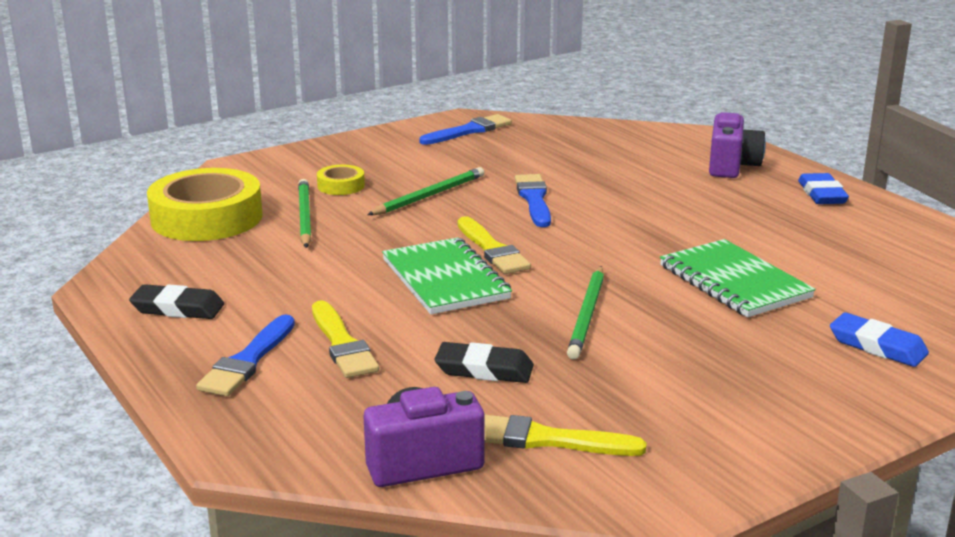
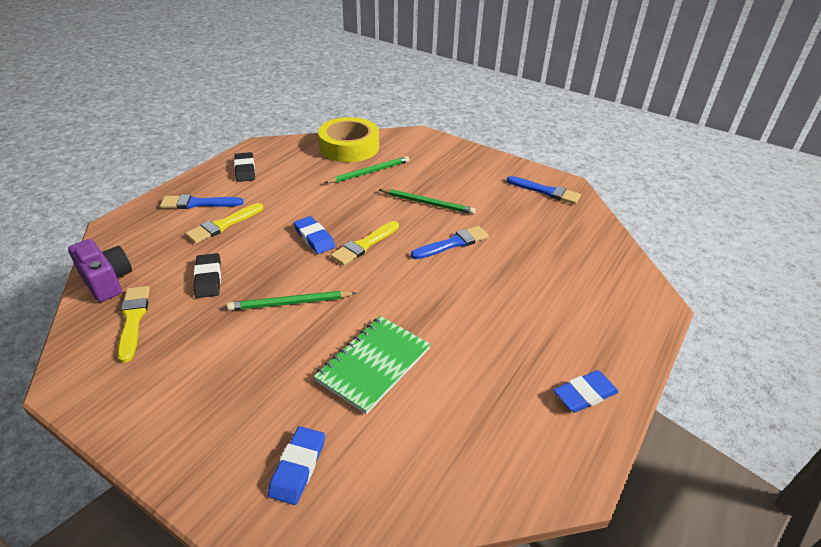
camera: 65 degrees right, 15 degrees up
yellow tape [317,165,365,195] -> none
green notebook [382,237,512,314] -> blue eraser [294,216,335,254]
purple camera [709,112,766,178] -> none

